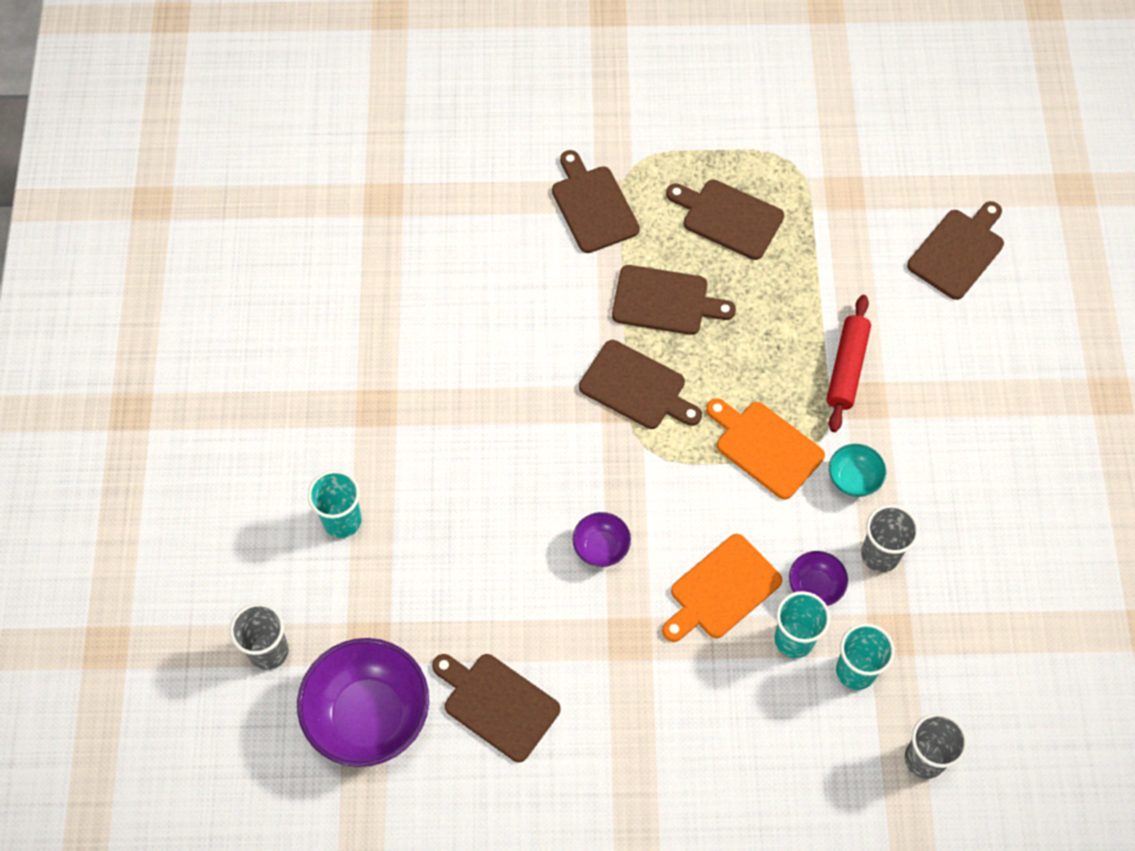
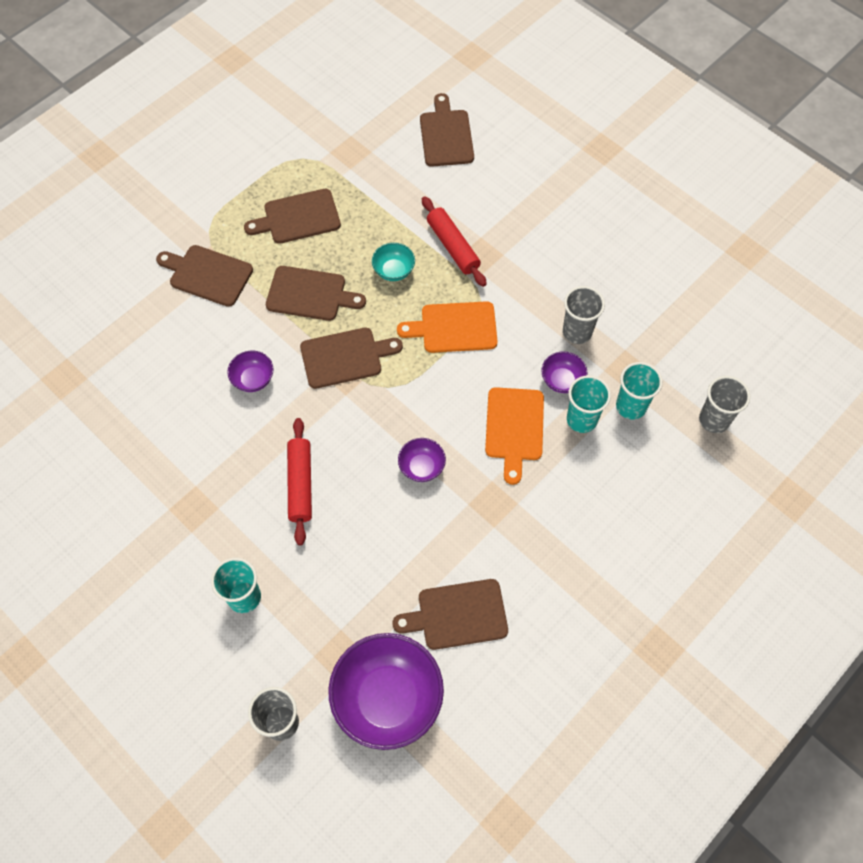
camera: 45 degrees left, 0 degrees up
brown cutting board [612,265,736,335] -> brown cutting board turned 45 degrees clockwise [266,266,366,321]
turquoise bowl [829,444,886,497] -> turquoise bowl moved to [372,243,415,281]
none -> purple bowl [227,351,274,392]
none -> red rolling pin [287,418,312,545]

